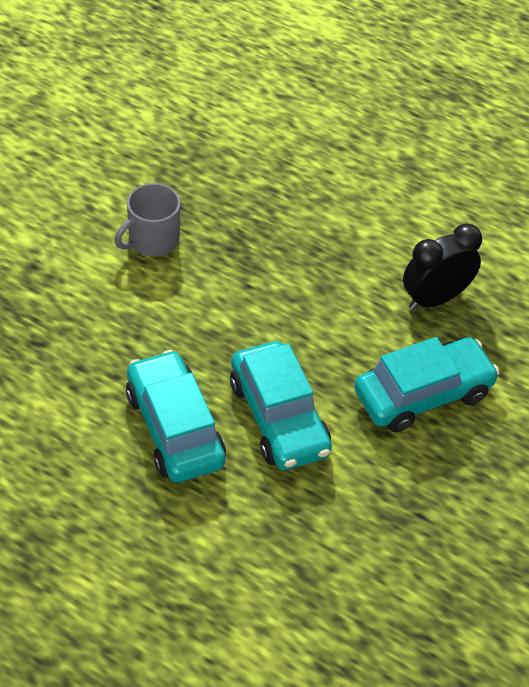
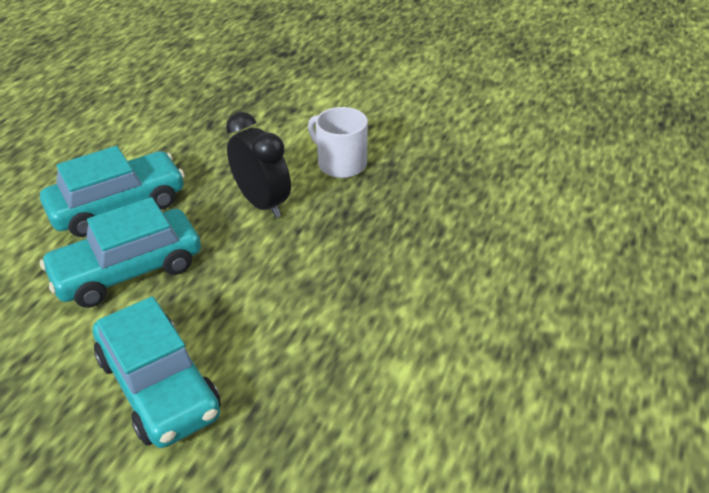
camera: 85 degrees right, 10 degrees down
grey mug [114,183,181,257] -> white mug [308,107,368,178]
black clock [403,223,482,310] -> black clock moved to [226,112,291,218]

